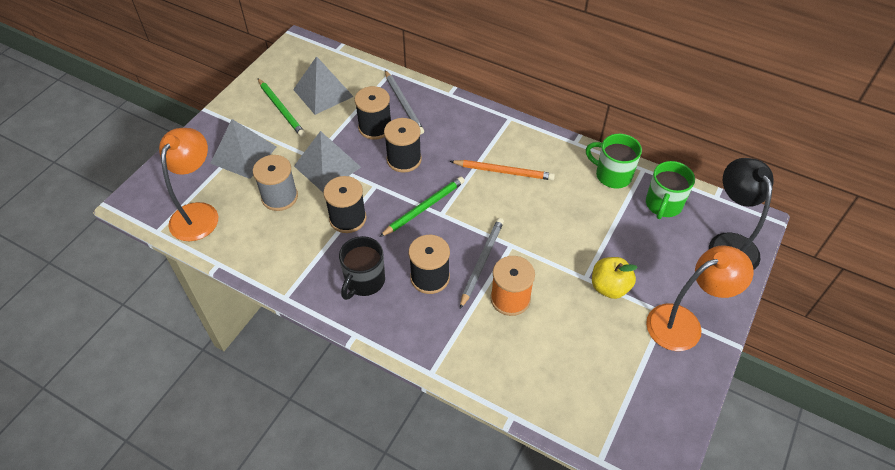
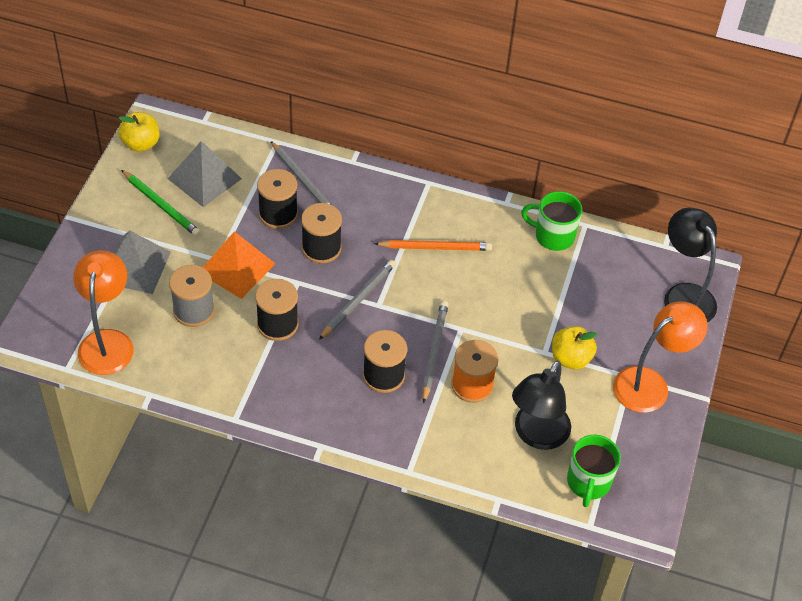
camera: 15 degrees left, 0 degrees up
grey pyramid [294,131,361,193] -> orange pyramid [203,231,276,299]
black mug [339,236,385,300] -> none
green pencil [379,177,465,237] -> grey pencil [319,260,396,340]
green mug [646,161,695,219] -> green mug moved to [567,435,621,507]
none -> yellow apple [118,112,159,152]
none -> black lamp [512,360,571,450]

